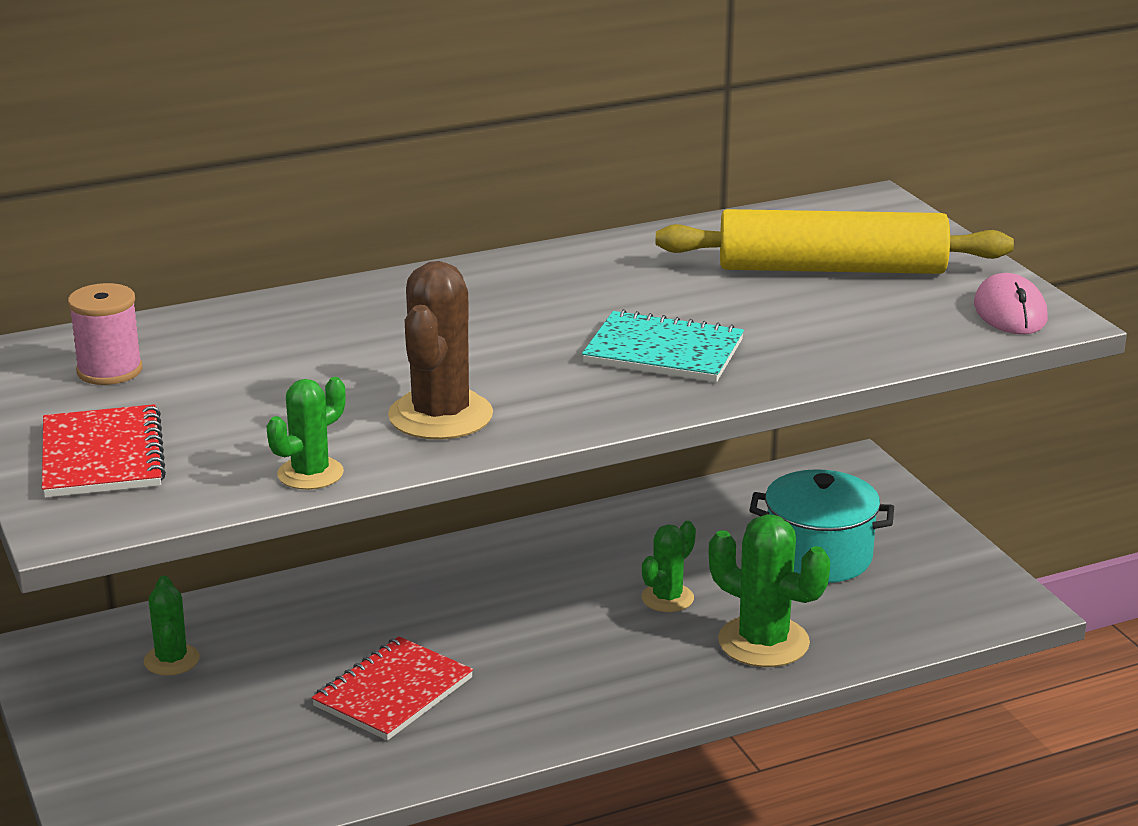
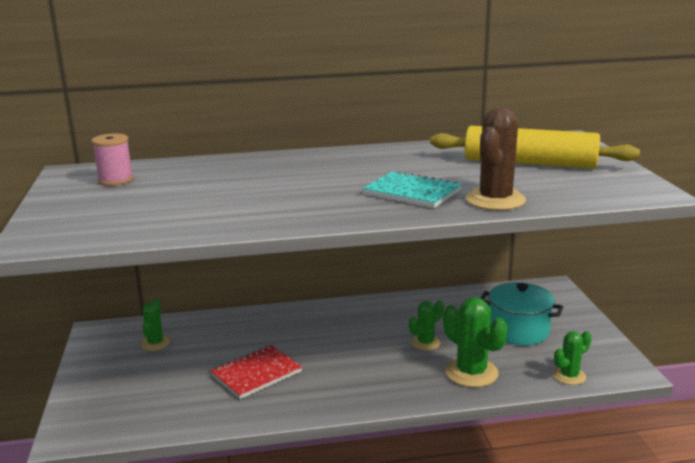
camera: 15 degrees right, 5 degrees down
red notebook [42,404,166,498] -> none
green cactus [266,377,346,490] -> green cactus moved to [553,331,592,385]
brown cactus [388,261,493,440] -> brown cactus moved to [466,108,526,210]
pink mouse [974,273,1048,334] -> none

